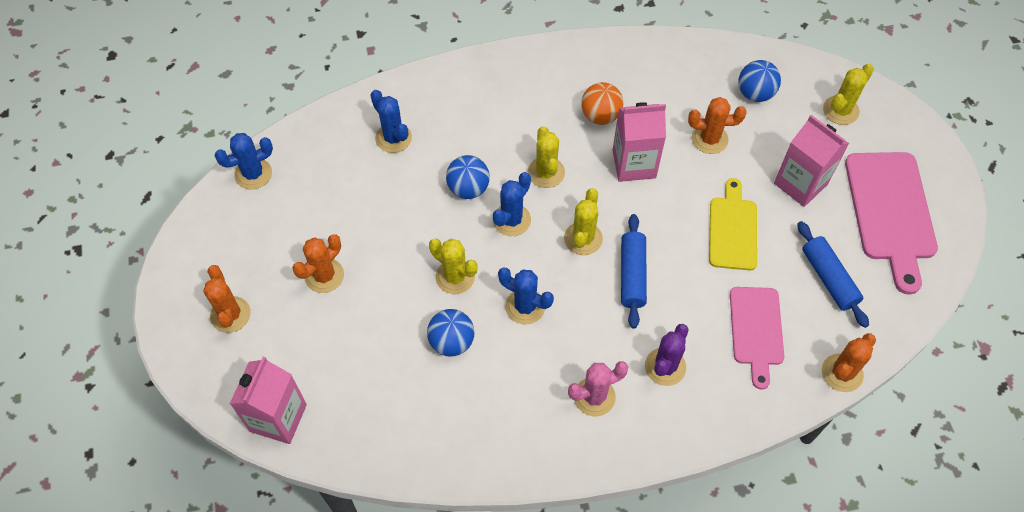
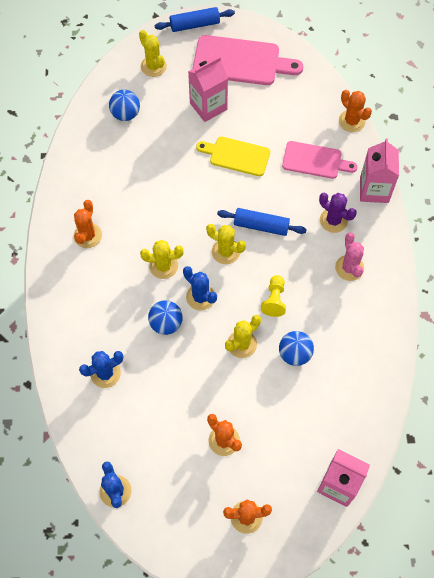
camera: 80 degrees left, 5 degrees up
blue cactus [498,267,554,325] -> yellow pawn [261,275,286,317]
orange ball [581,82,623,125] -> none
pink carton [612,102,666,182] -> pink carton moved to [360,138,399,203]
orange cactus [688,97,746,154] -> orange cactus moved to [74,200,102,248]
blue rolling pin [797,221,869,328] -> blue rolling pin moved to [155,7,235,32]

